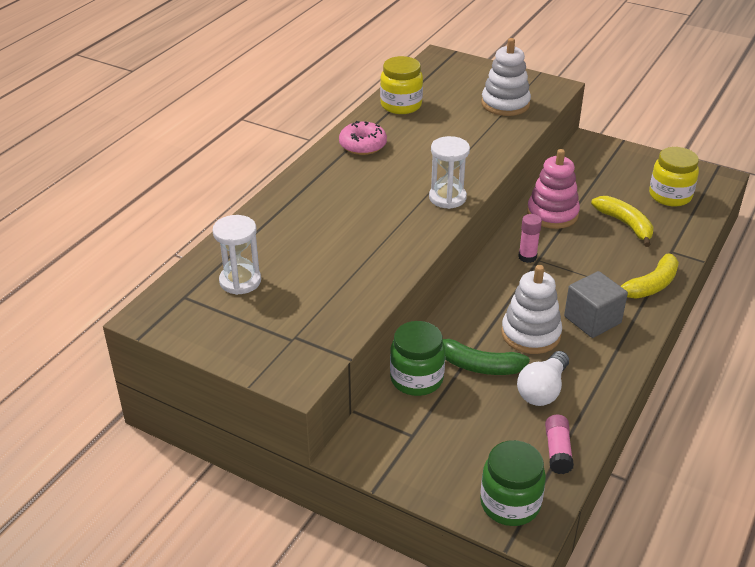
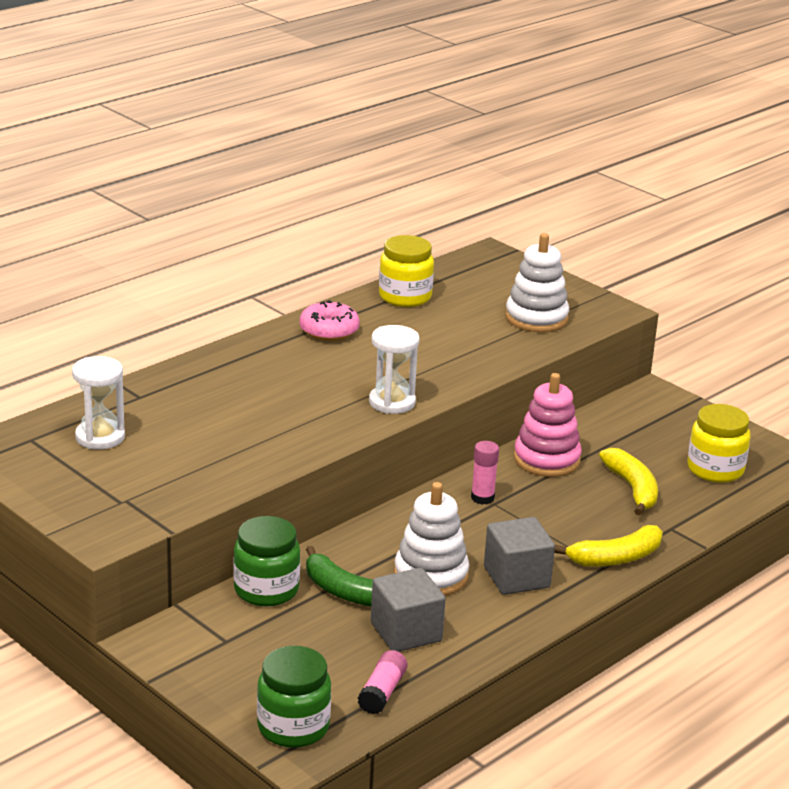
camera: 15 degrees right, 10 degrees down
white light bulb [517,351,569,406] -> grey cube [371,568,445,652]

